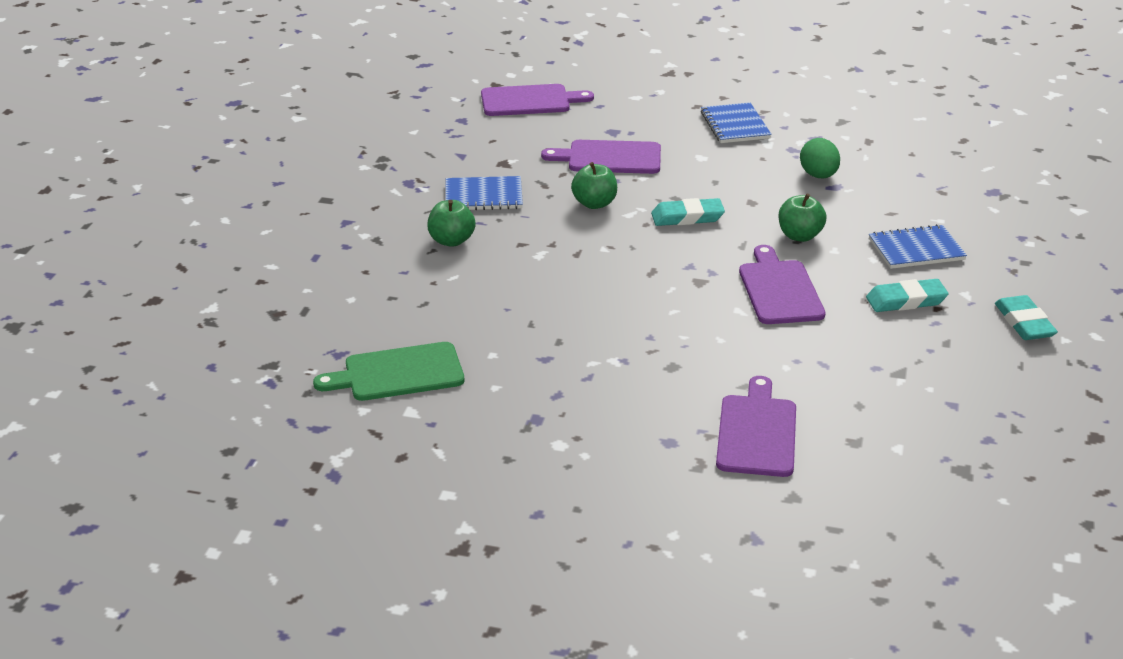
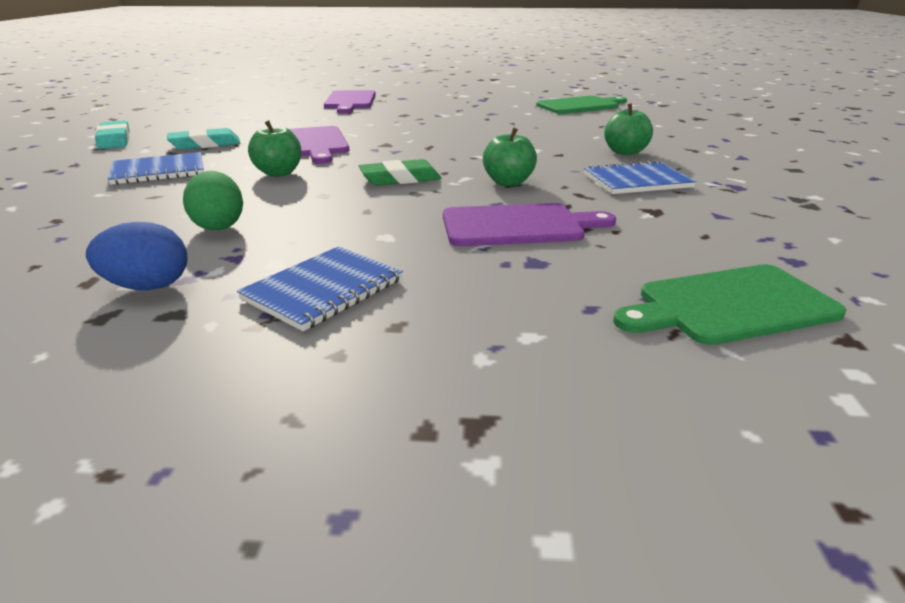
camera: 170 degrees right, 5 degrees down
purple cutting board [481,84,594,116] -> green cutting board [613,264,846,345]
turquoise eraser [651,198,725,226] -> green eraser [359,159,442,186]
blue notebook [701,102,771,143] -> blue notebook turned 60 degrees clockwise [237,246,403,331]
none -> blue egg [86,222,188,290]

